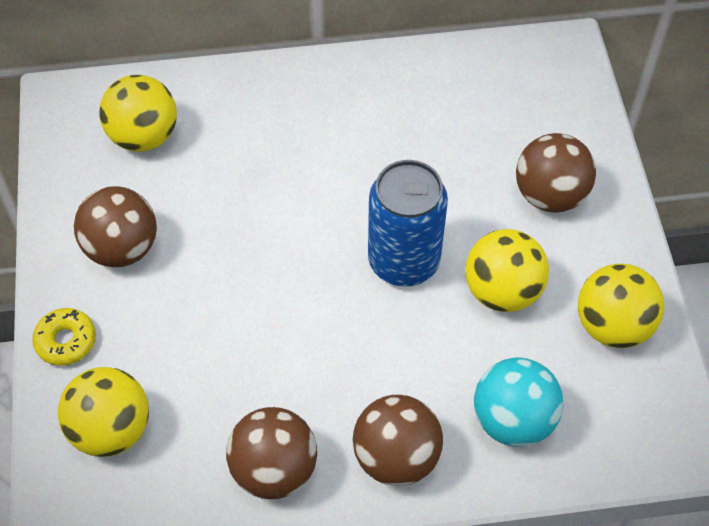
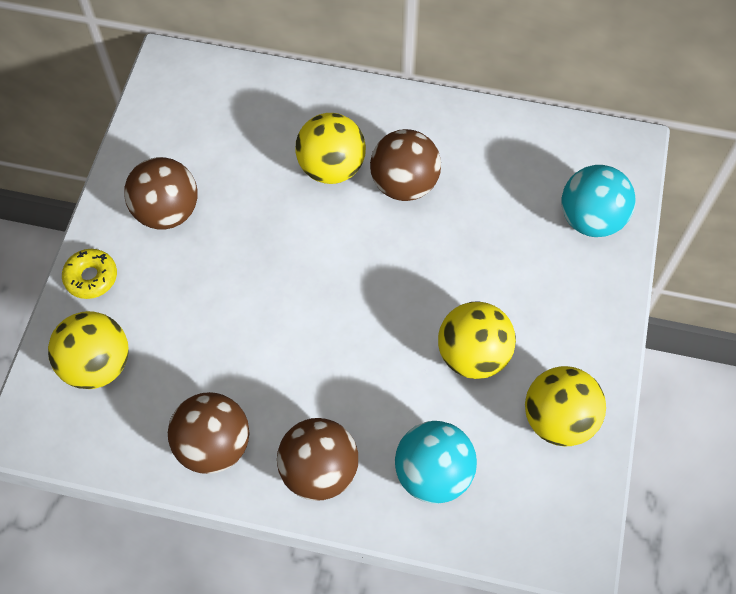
camera: 20 degrees right, 5 degrees up
yellow ball [99,75,177,152] -> yellow ball moved to [295,113,366,184]
blue can [368,160,448,287] -> none
brown ball [516,133,596,213] -> brown ball moved to [370,129,441,201]
none -> turquoise ball [561,165,635,237]

